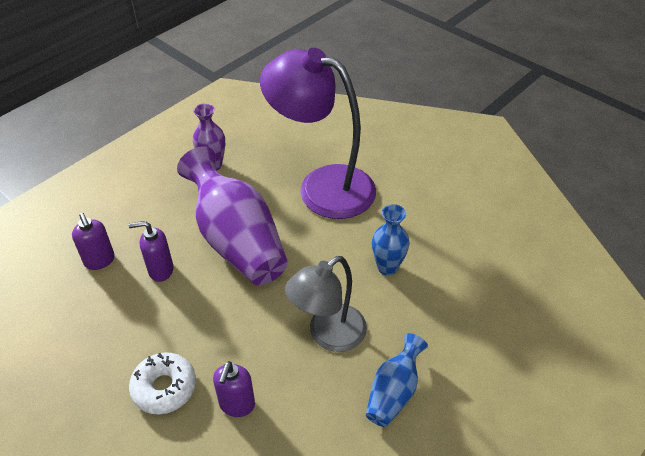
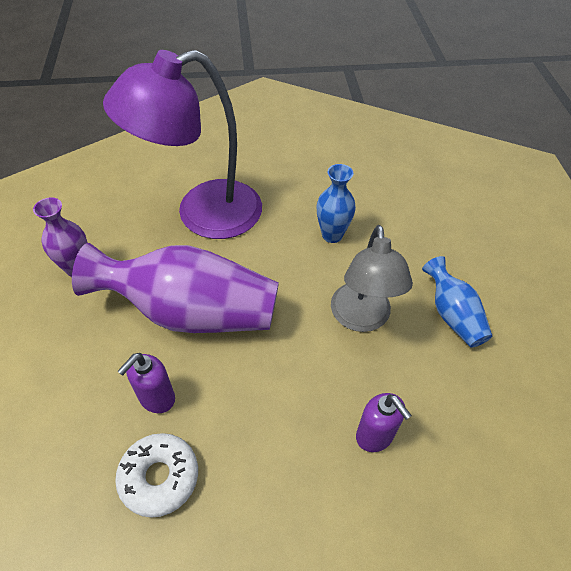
camera: 50 degrees left, 5 degrees up
purple soap dispenser [72,213,115,270] -> none
white donut [129,352,196,415] -> white donut moved to [115,433,198,518]

